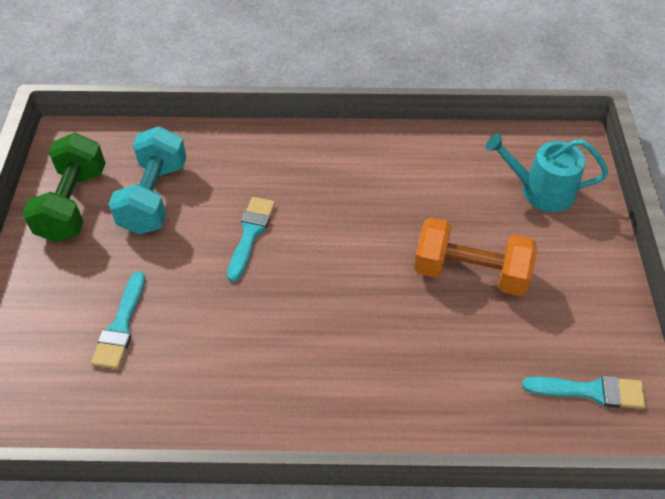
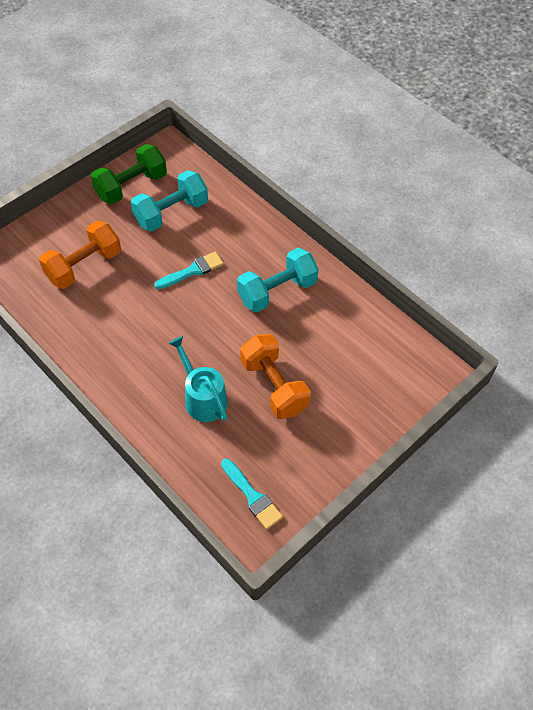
camera: 45 degrees right, 5 degrees up
turquoise brush [91,271,145,369] -> orange dumbbell [39,221,121,289]
turquoise watering can [486,134,608,212] -> turquoise watering can moved to [169,336,228,422]
none -> turquoise dumbbell [237,248,319,312]

